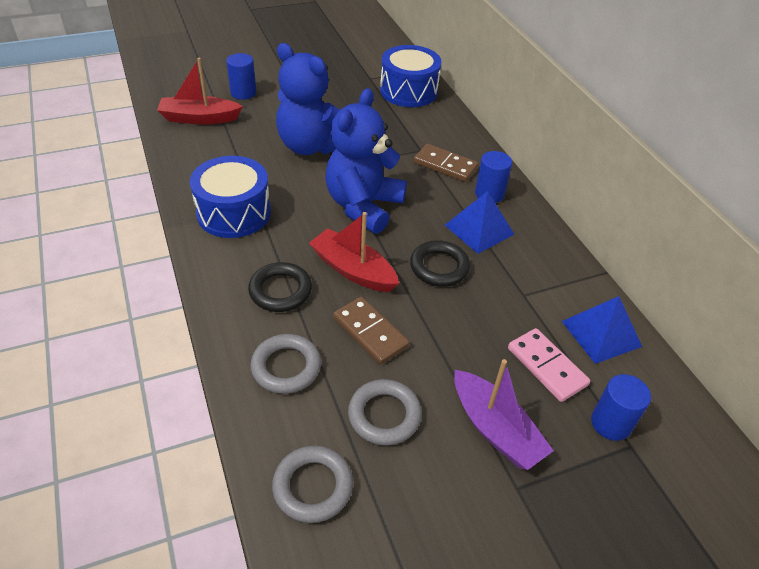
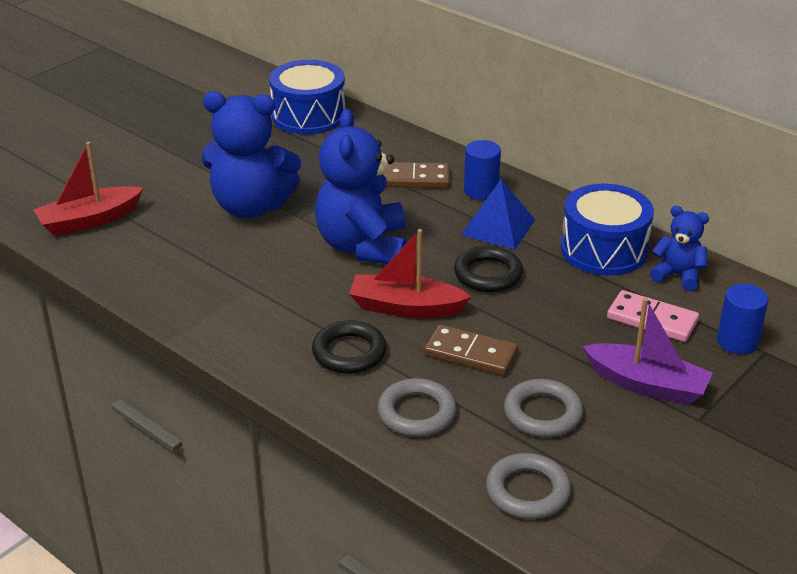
camera: 25 degrees left, 10 degrees down
blue drum [190,156,271,238] -> blue drum moved to [561,184,654,276]
blue cylinder [226,53,256,100] -> none
blue pyramid [562,296,642,364] -> blue teddy bear [650,206,709,291]

